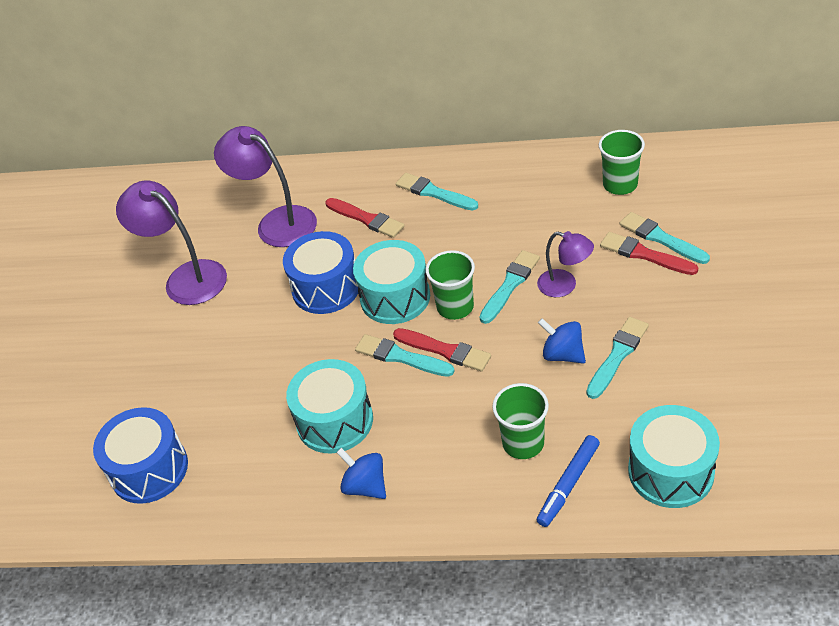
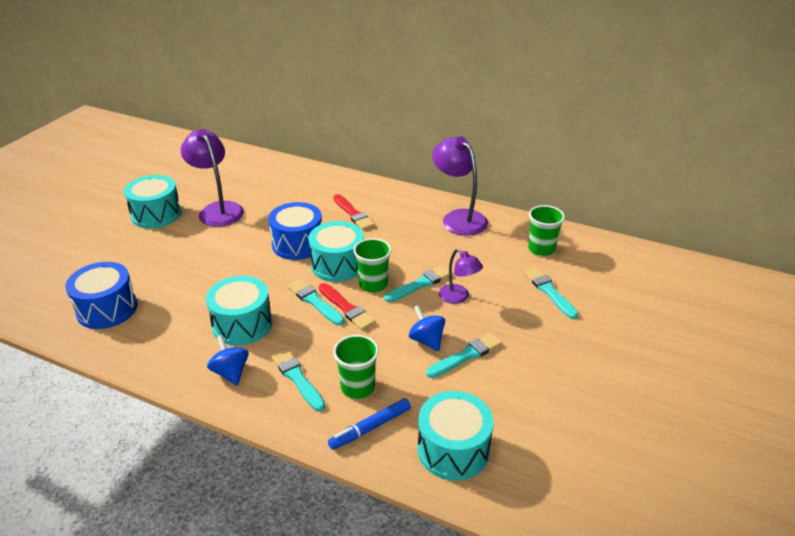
camera: 15 degrees right, 10 degrees down
purple lamp [214,126,317,247] -> purple lamp moved to [432,136,488,236]
turquoise brush [396,173,478,211] -> turquoise brush moved to [271,348,325,412]
red brush [600,232,698,275] -> none
none -> turquoise drum [124,175,182,228]

